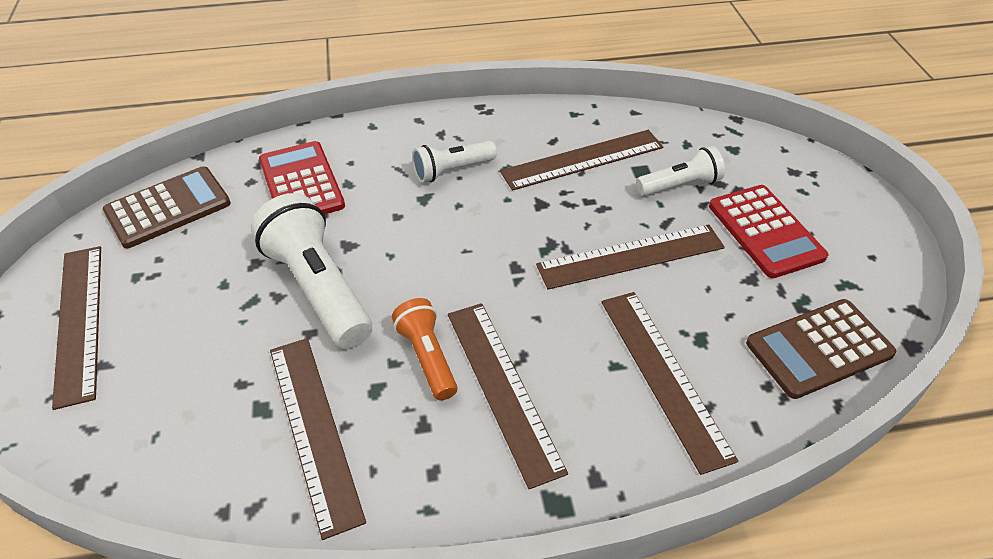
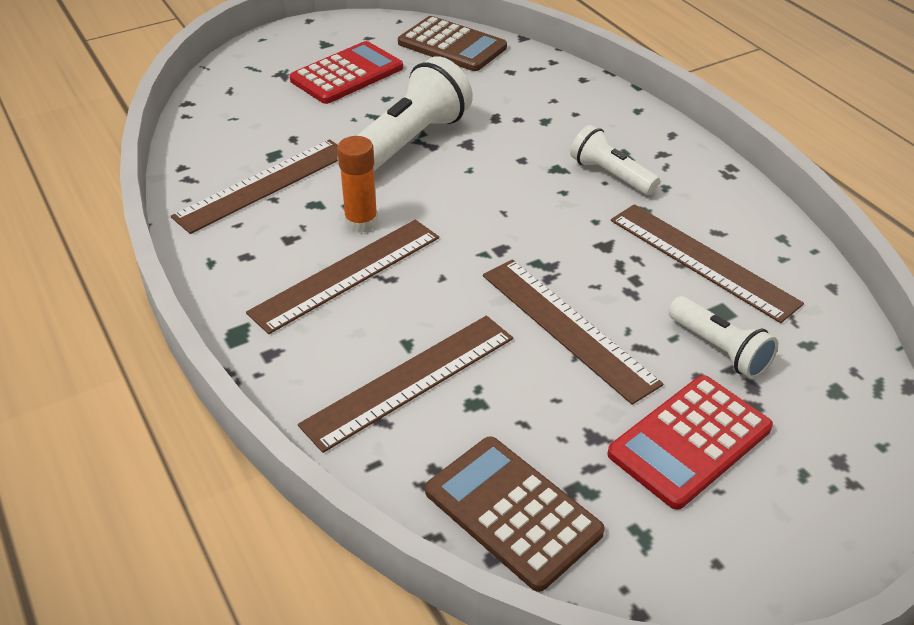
camera: 70 degrees right, 5 degrees down
brown ruler [52,246,101,410] -> none
red calculator [259,141,345,214] -> red calculator moved to [290,41,403,104]
orange flashlight [392,298,457,400] -> orange glue stick [337,136,378,233]

